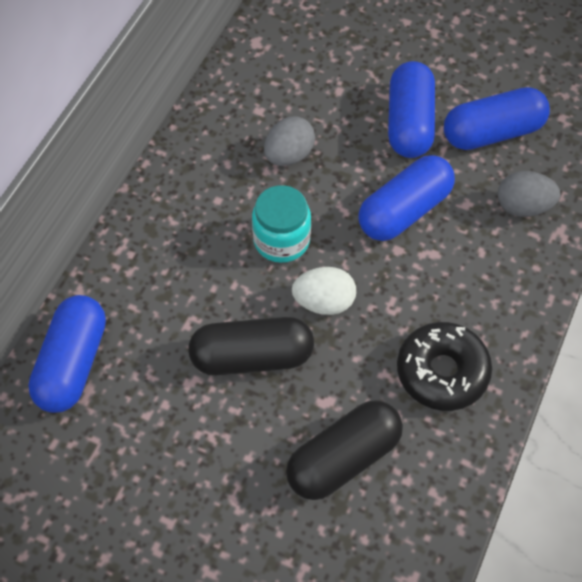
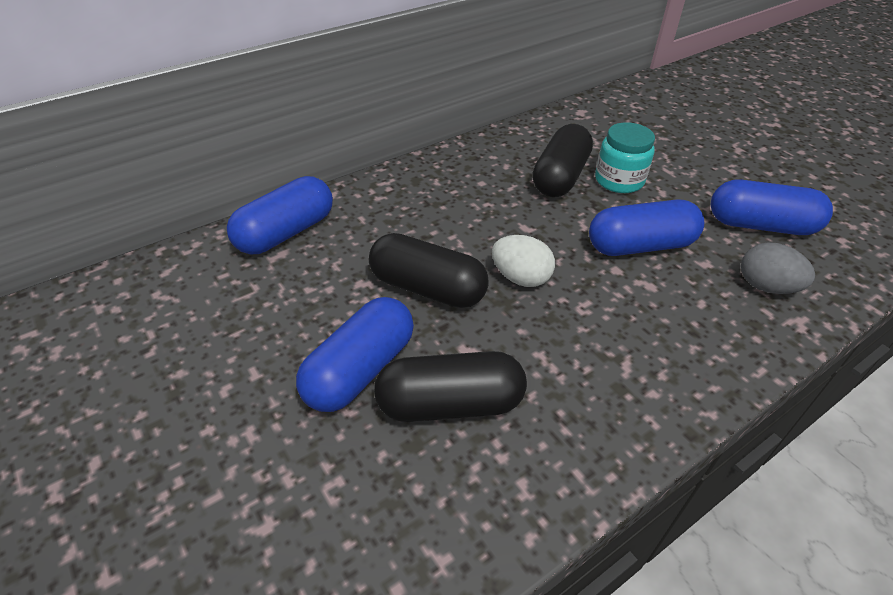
camera: 30 degrees right, 15 degrees down
turquoise jar [252,185,311,263] -> turquoise jar moved to [595,122,655,193]
grey egg [264,116,315,166] -> black capsule [532,124,593,197]
blue capsule [388,61,435,158] -> blue capsule moved to [296,297,414,412]
black donut [397,322,492,411] -> none

